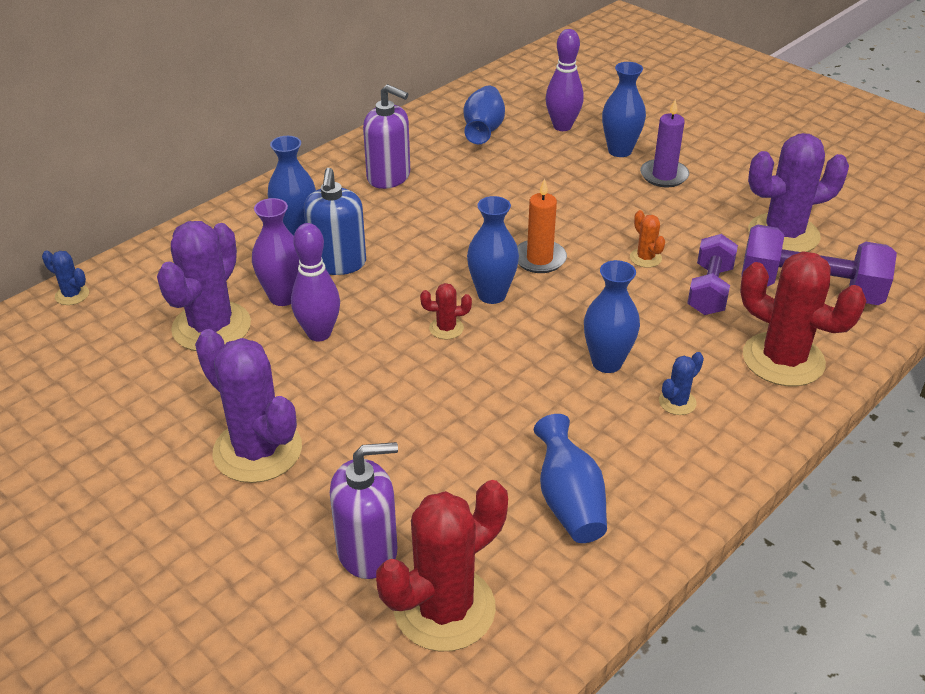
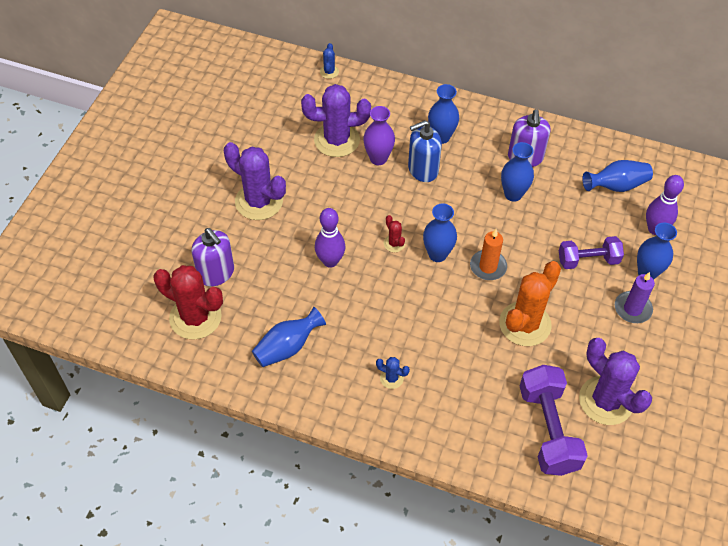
camera: 65 degrees right, 15 degrees up
purple cactus [195,329,302,483] -> purple cactus turned 75 degrees counterclockwise [224,142,286,220]
purple bowling pin [291,223,340,341] -> purple bowling pin moved to [315,208,345,268]
blue vase [584,260,640,373] -> blue vase moved to [501,142,534,202]
orange cactus [630,210,665,268] -> orange cactus [499,261,561,346], size x2.27
purple dumbbell [687,234,738,315] -> purple dumbbell moved to [559,236,624,269]
red cactus [740,251,866,386] -> none

